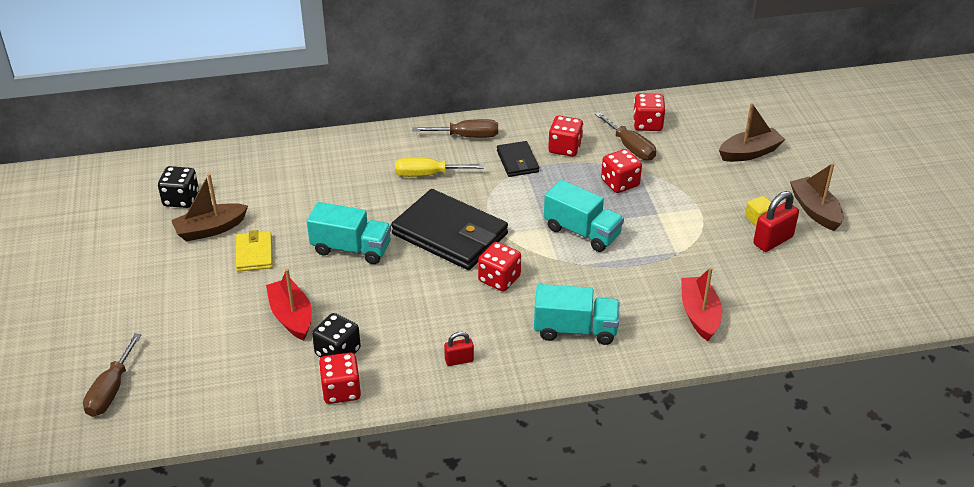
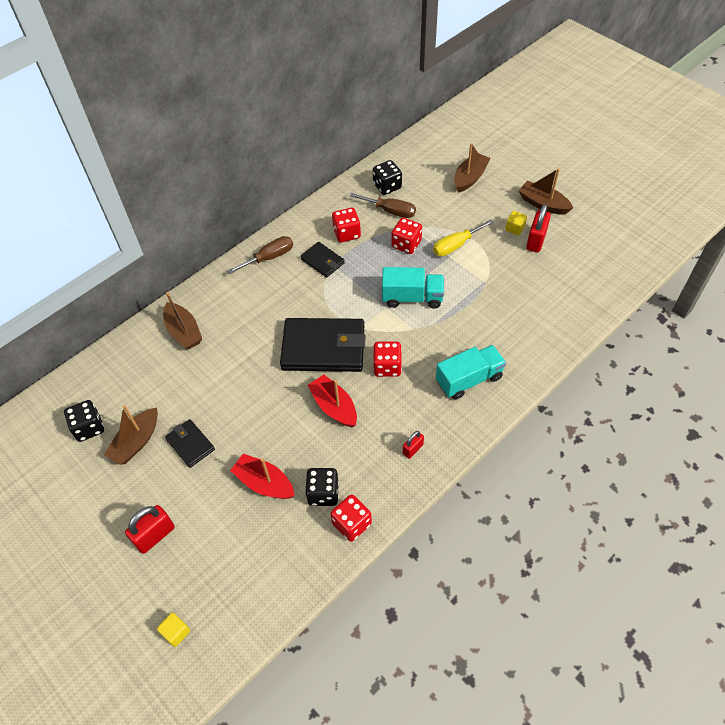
camera: 30 degrees left, 15 degrees up
brown screwdriver [83,333,141,417] -> yellow cube [157,613,190,647]
yellow wallet [236,230,273,272] -> black wallet [165,419,215,468]
turquoise truck [307,202,391,264] -> none
yellow screwdriver [395,158,484,177] -> yellow screwdriver moved to [433,219,494,256]
red dice [633,93,665,131] -> black dice [373,160,402,195]
red boat [681,267,722,341] -> red boat moved to [307,375,357,427]
none -> red padlock [125,505,175,554]
none -> brown boat [163,292,202,349]

